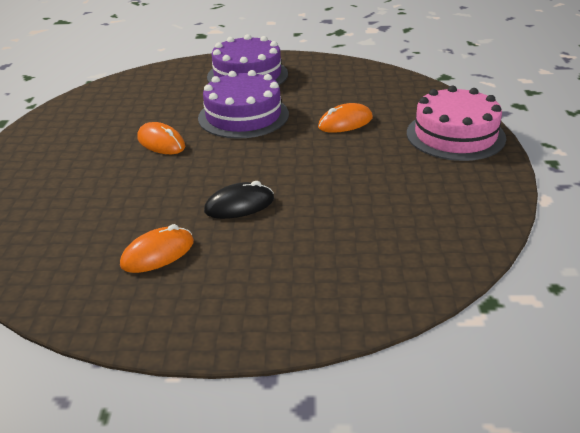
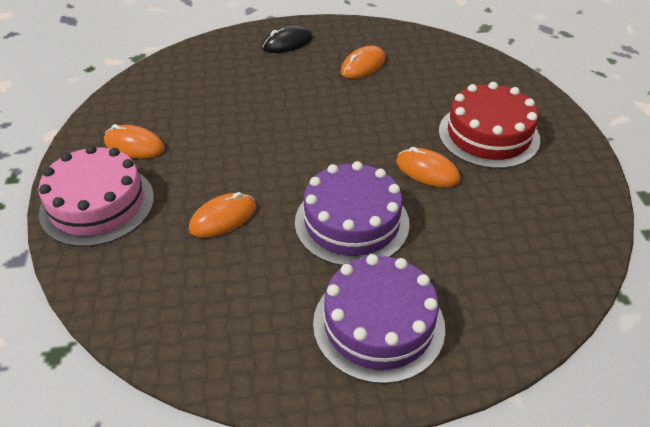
camera: 170 degrees right, 10 degrees up
black mouse [204,181,274,219] -> black mouse moved to [262,25,313,53]
none -> orange mouse [104,124,165,159]
none -> red cake [439,82,540,169]

